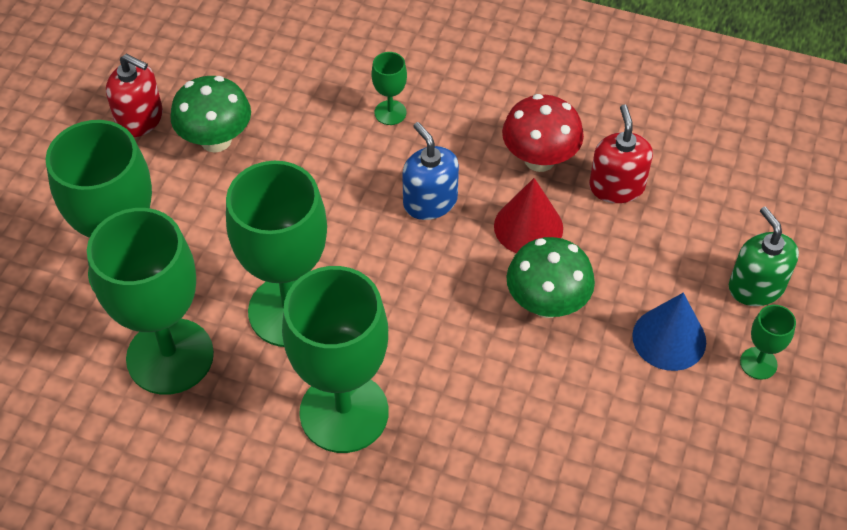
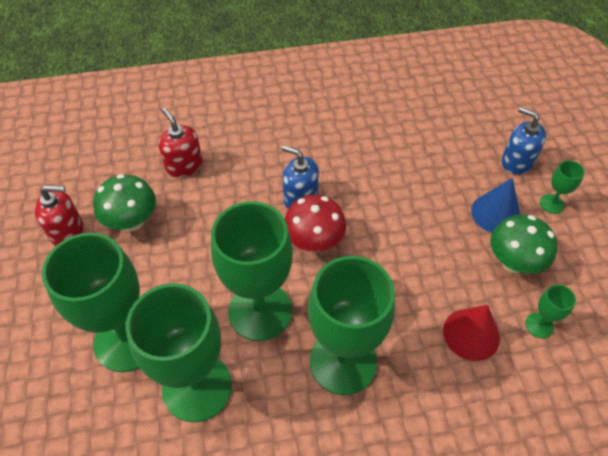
camera: 30 degrees left, 0 degrees up
green goblet [371,52,407,125] -> green goblet moved to [525,285,576,338]
red cone [494,178,563,253] -> red cone moved to [443,305,500,361]
red mushroom [502,94,584,172] -> red mushroom moved to [285,195,346,253]
green mushroom [506,237,595,318] -> green mushroom moved to [490,215,557,274]
red soap dispenser [589,105,653,203] -> red soap dispenser moved to [158,108,203,177]
green soap dispenser [729,207,799,306] -> blue soap dispenser [502,107,546,175]

